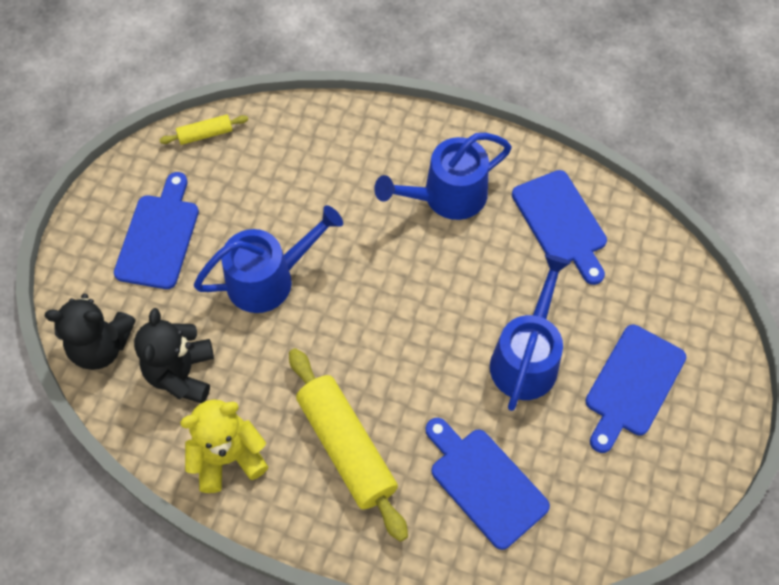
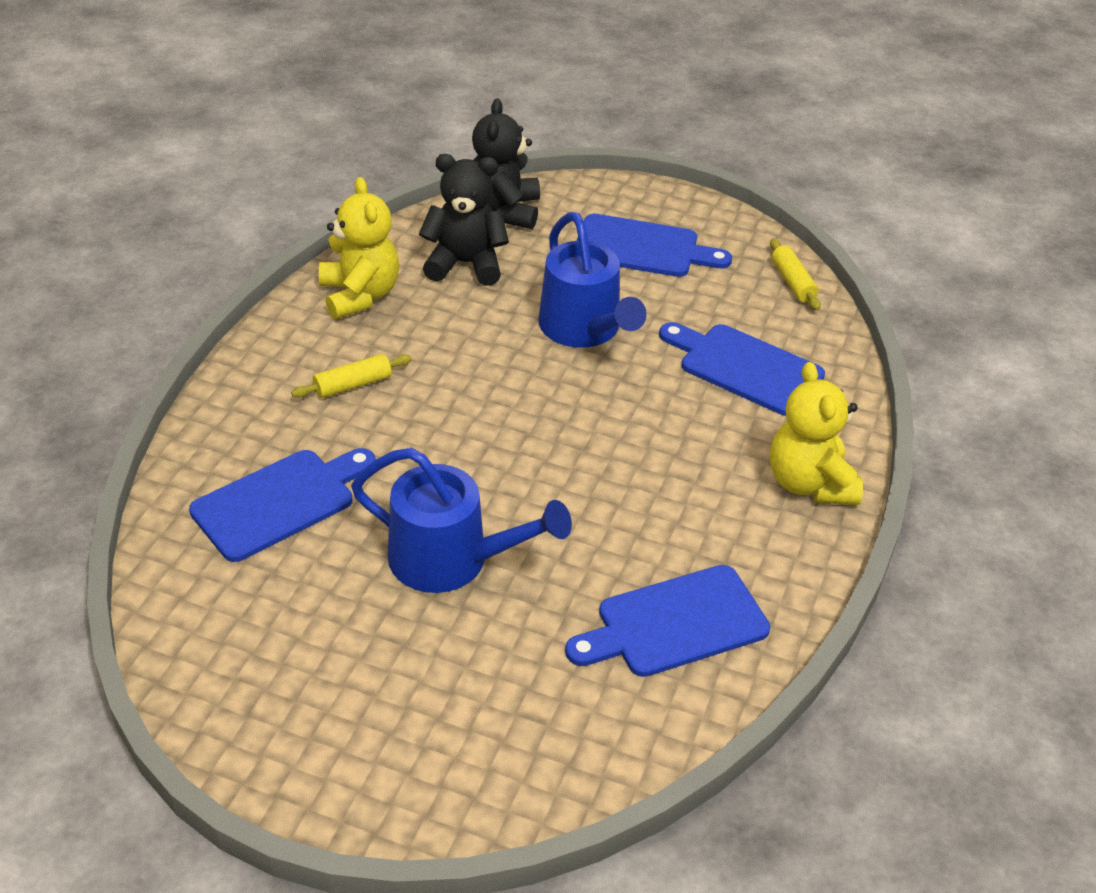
camera: 90 degrees right, 20 degrees down
yellow rolling pin [289,348,408,542] -> yellow rolling pin [291,354,412,398], size x0.47
blue watering can [374,133,512,220] -> none
blue cutting board [585,325,687,453] -> blue cutting board moved to [659,322,825,416]
none -> yellow teddy bear [770,362,863,505]

